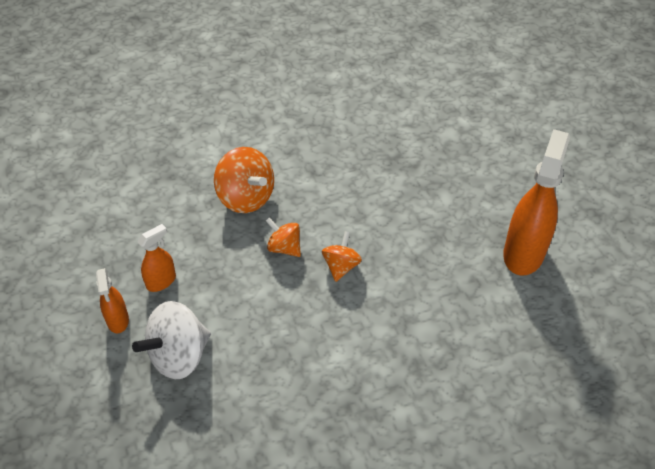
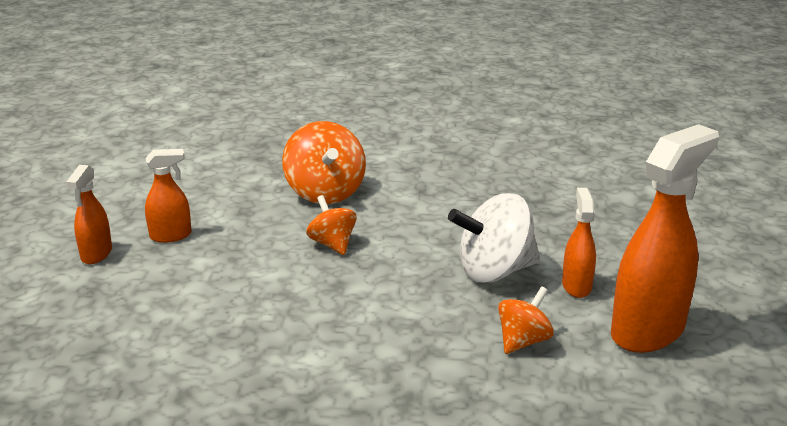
camera: 25 degrees right, 20 degrees down
white spinning top [132,301,211,379] -> white spinning top moved to [448,193,540,283]
orange spinning top [322,231,362,282] -> orange spinning top moved to [498,286,554,354]
none -> orange spray bottle [562,188,596,298]

